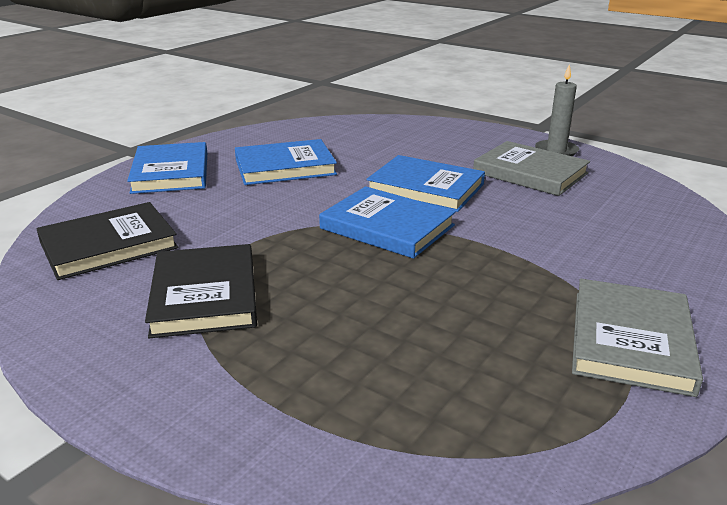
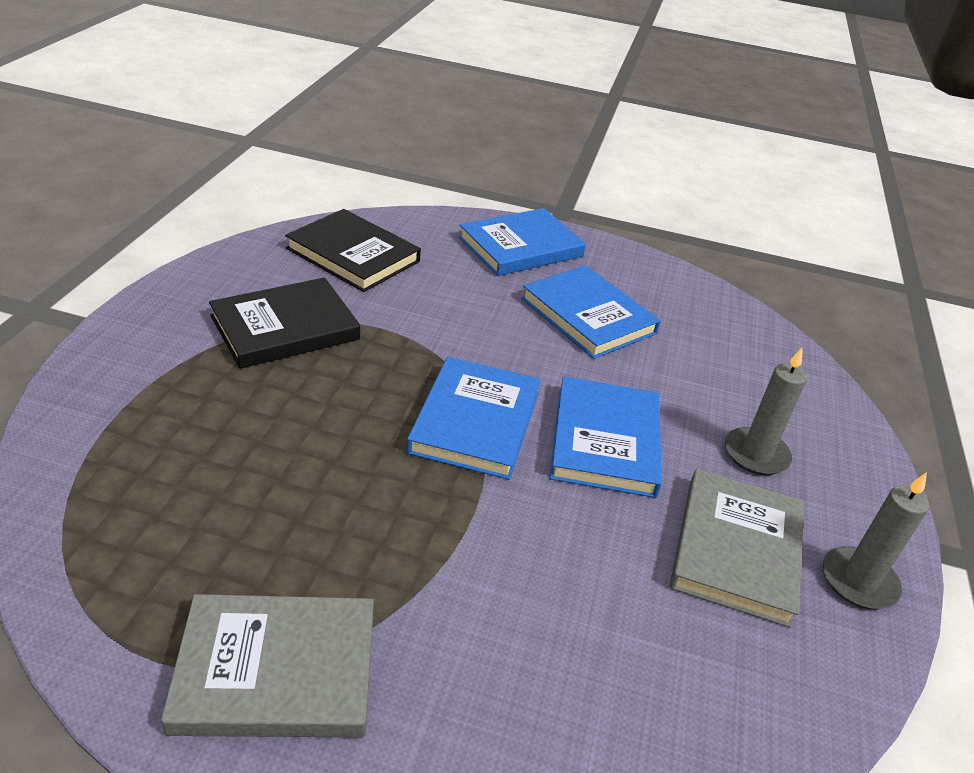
camera: 65 degrees right, 10 degrees up
none -> grey candle [725,348,807,475]

